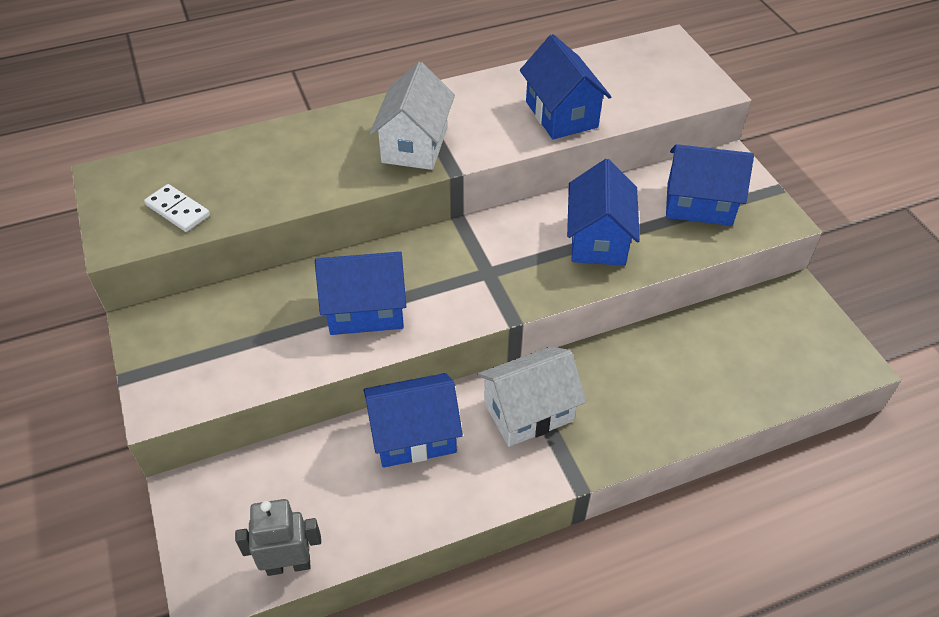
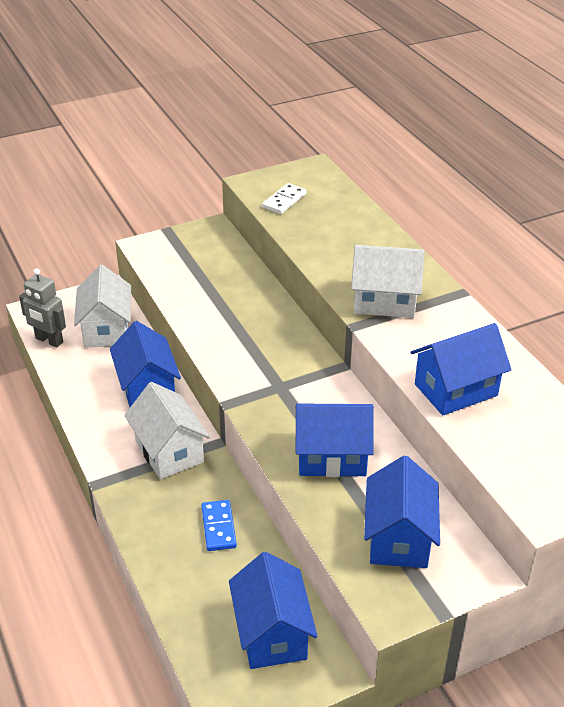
camera: 85 degrees right, 10 degrees down
grey robot [235,499,321,576] -> grey robot turned 135 degrees clockwise [19,268,66,348]
blue house [315,252,406,335] -> blue house moved to [229,552,318,669]
none -> white house [74,265,131,348]
none -> blue domino [201,500,237,551]

